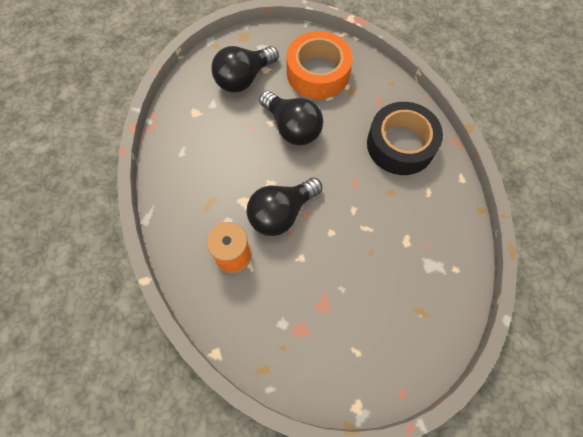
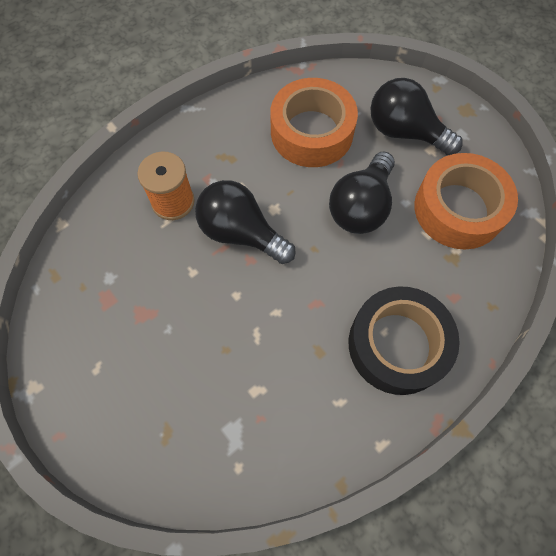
camera: 70 degrees right, 0 degrees up
none -> orange tape [270,78,358,167]

